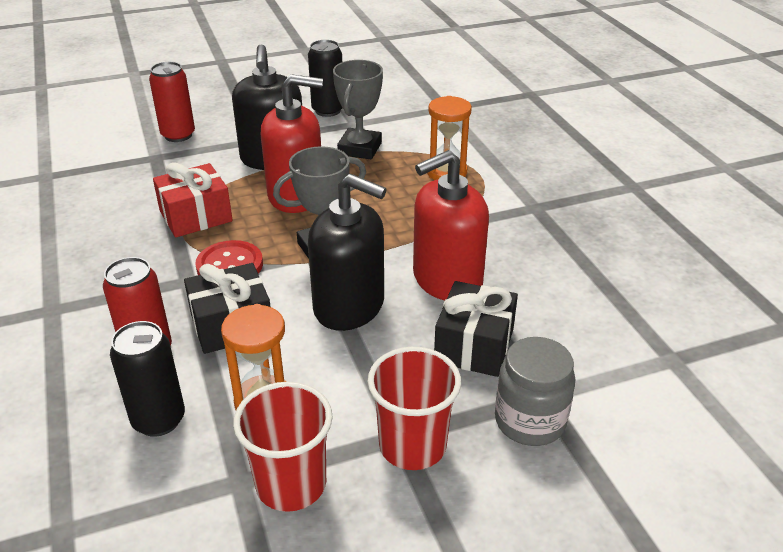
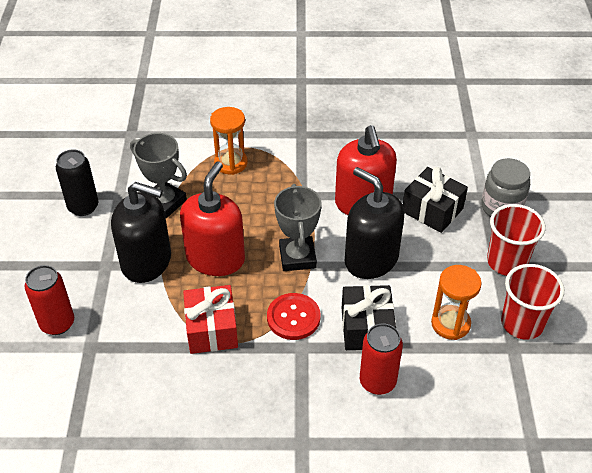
camera: 70 degrees left, 10 degrees up
black can [110,321,185,437] -> none
black soap dispenser [308,174,387,331] -> black soap dispenser turned 90 degrees counterclockwise [345,167,404,279]

